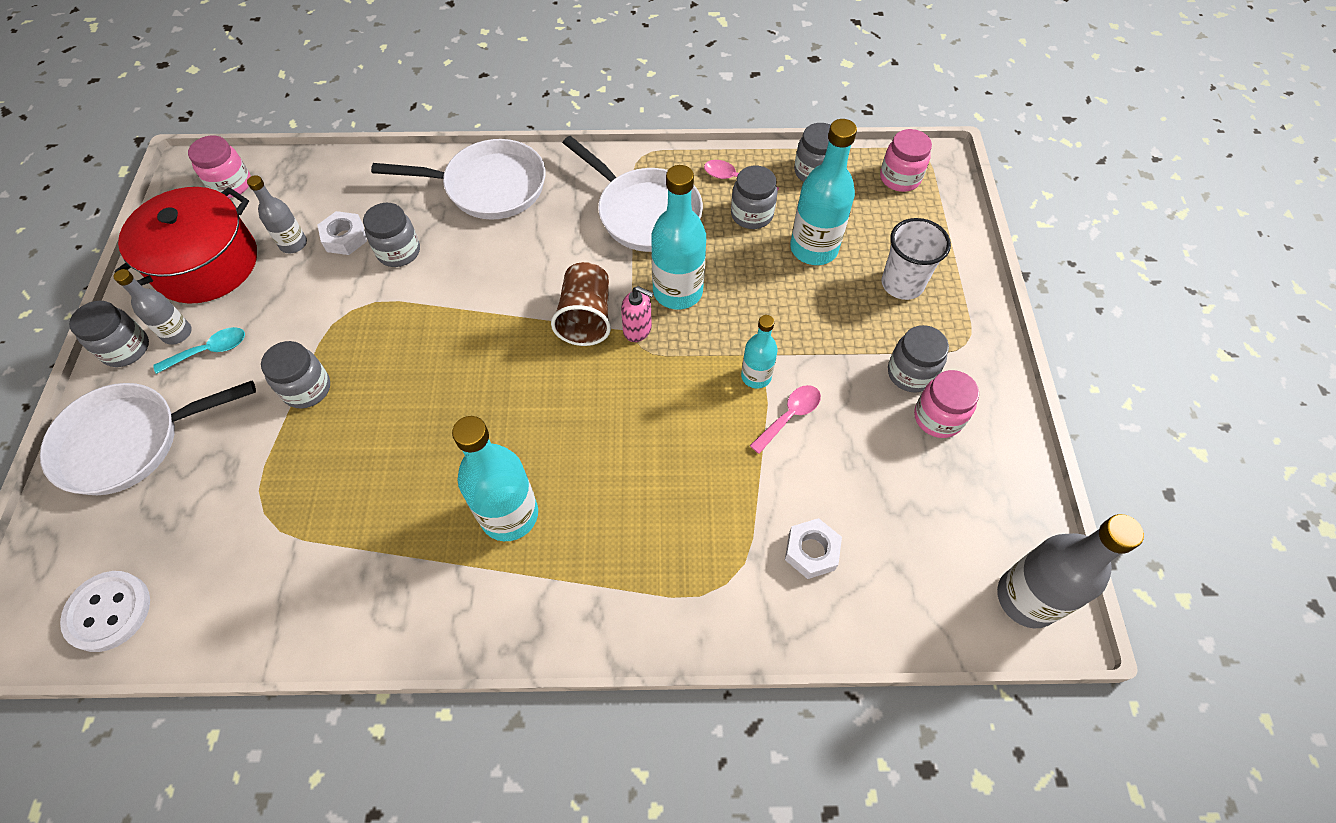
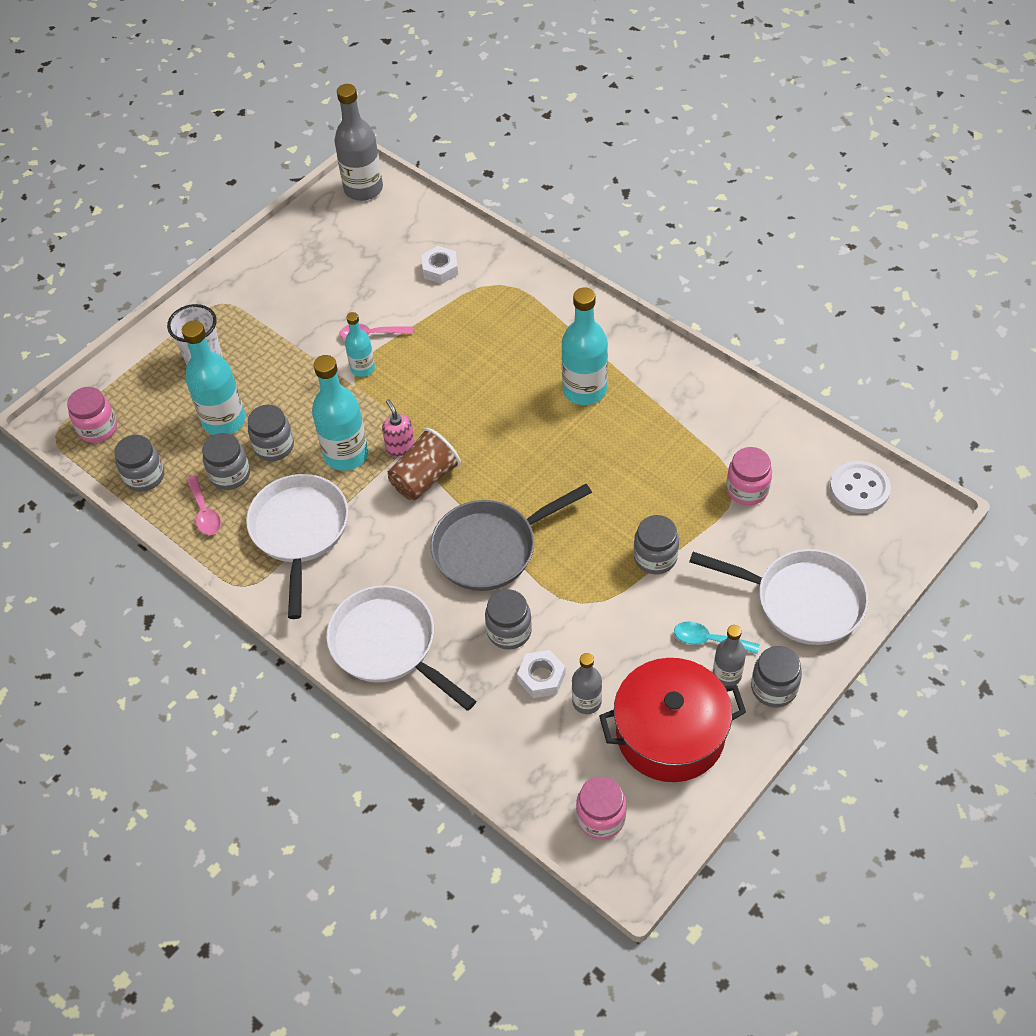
camera: 135 degrees left, 5 degrees down
grey jar [888,325,949,393] -> grey jar moved to [248,405,294,461]
pink jar [914,370,979,438] -> pink jar moved to [726,447,772,505]
none -> grey pan [430,484,592,591]

